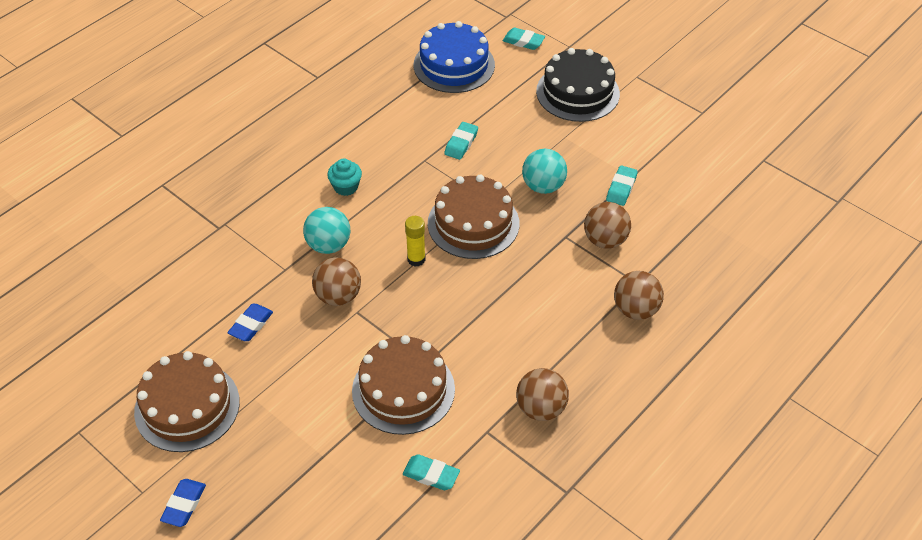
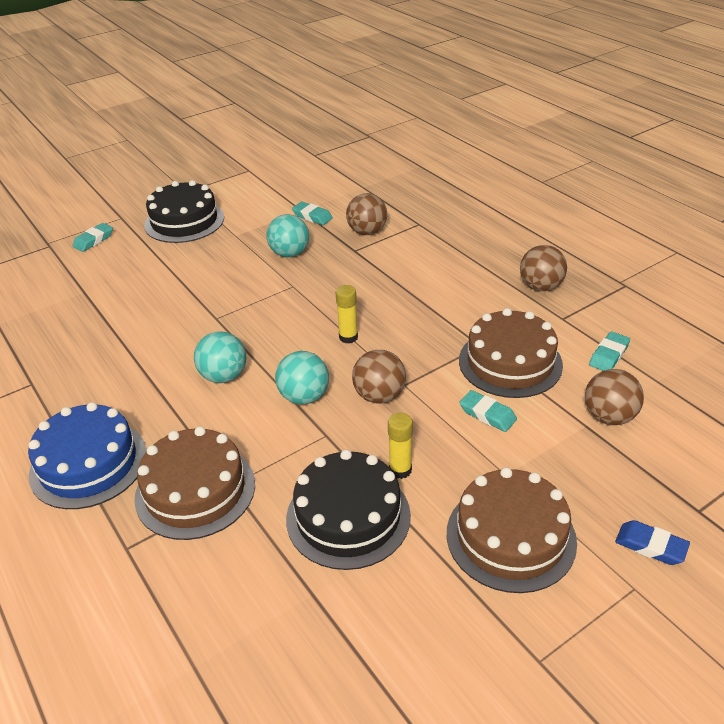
camera: 75 degrees left, 10 degrees down
blue eraser [227,304,273,341] -> yellow glue stick [388,413,413,479]
turquoise cupcake [327,159,362,196] -> turquoise ball [194,331,246,383]
blue cake [414,21,495,93] -> blue cake moved to [28,402,147,509]
brown cake [428,175,519,259] -> brown cake moved to [134,426,255,540]
turquoise eraser [444,122,478,160] -> turquoise eraser moved to [459,390,517,432]
brown ball [614,271,664,320] -> brown ball moved to [585,369,644,425]
none -> black cake [286,450,411,570]

